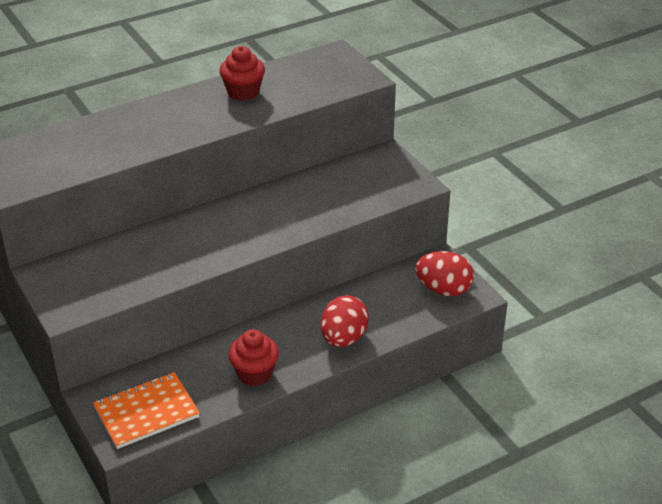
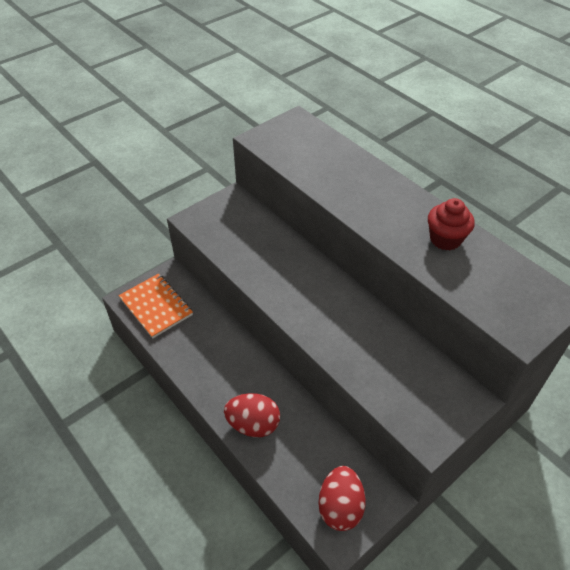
camera: 80 degrees right, 10 degrees up
red cupcake [228,329,279,386] -> none

